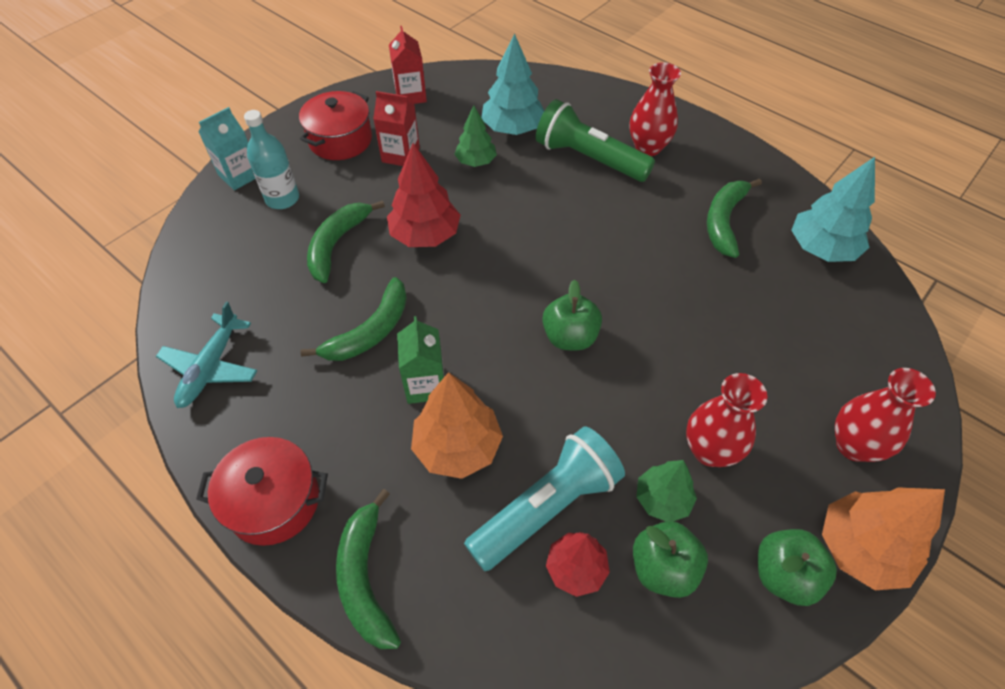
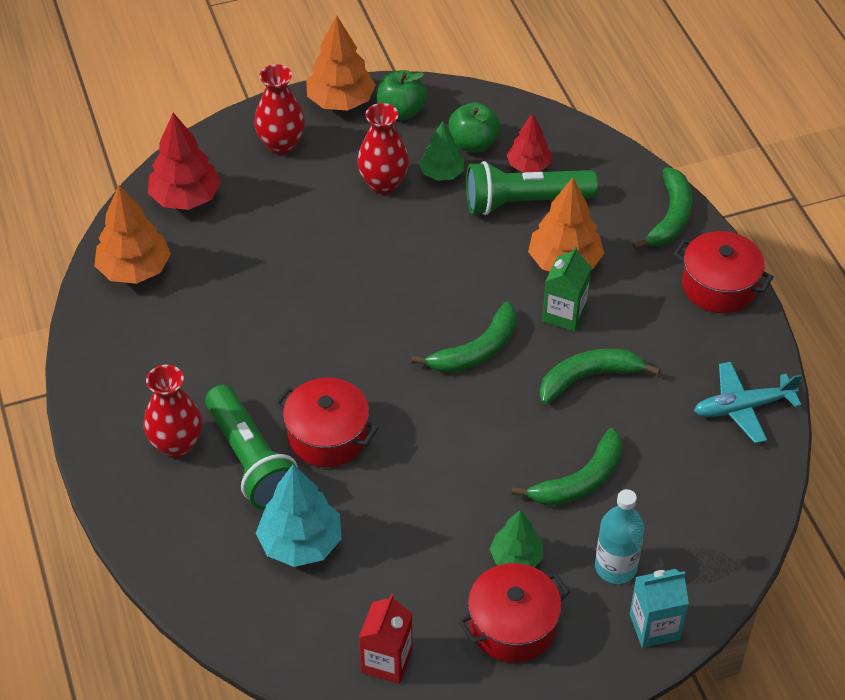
camera: 150 degrees left, 5 degrees down
turquoise plane [156,302,257,408] -> turquoise plane turned 150 degrees counterclockwise [694,362,802,443]
red carton [373,91,420,166] -> none
red tree [387,143,460,247] -> red tree moved to [148,113,221,210]
green tree [454,105,497,167] -> green tree moved to [490,510,543,567]
turquoise flashlight [464,426,625,571] -> green flashlight [466,161,598,215]
green apple [542,280,602,351] -> none
green banana [707,179,762,258] -> green banana moved to [411,302,516,373]
turquoise tree [791,157,875,262] -> orange tree [95,185,171,284]
none -> red pot [275,378,379,467]

